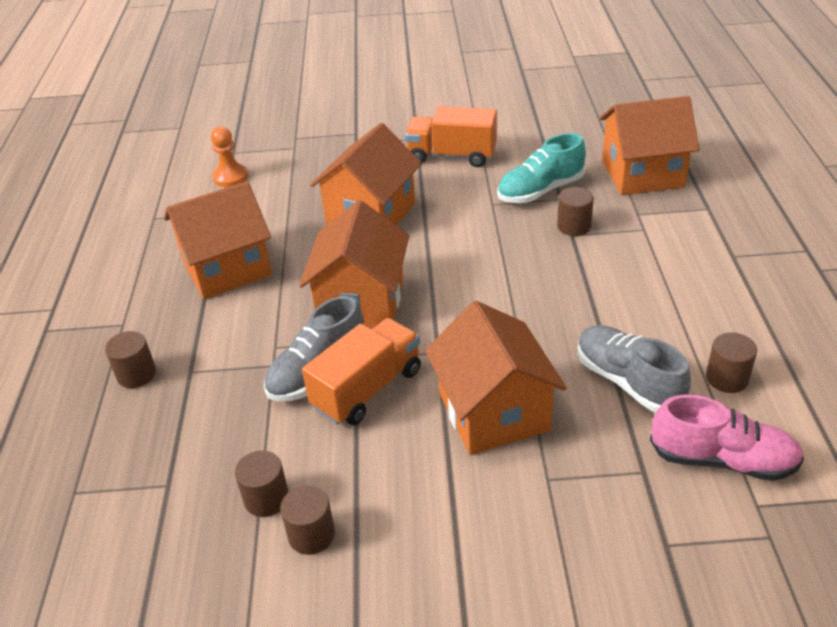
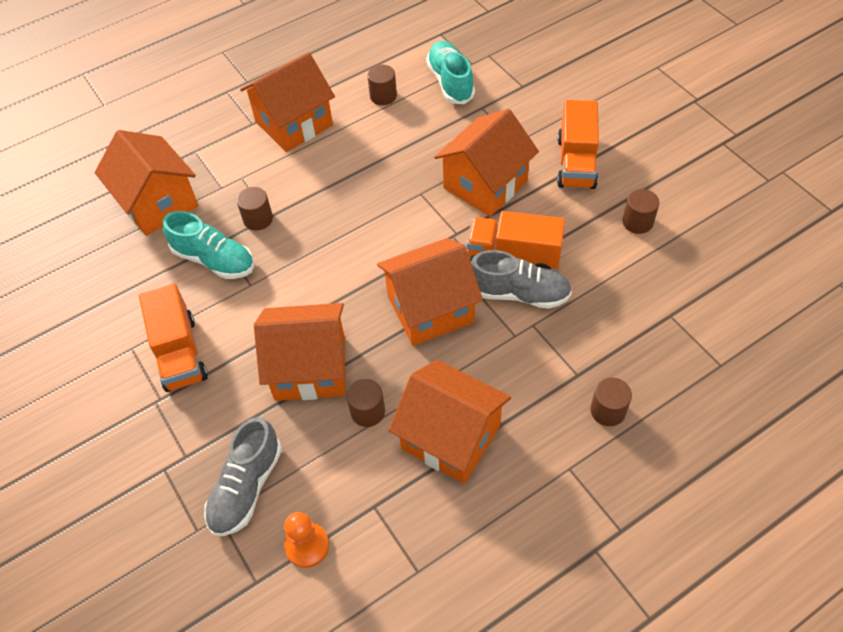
camera: 120 degrees left, 15 degrees up
brown cylinder [235,450,289,517] -> brown cylinder moved to [346,379,385,427]
grey shoe [577,325,691,413] -> grey shoe moved to [204,417,282,536]
pink shoe [650,395,804,481] -> turquoise shoe [426,41,475,104]
none -> orange house [240,52,335,152]
none -> orange truck [557,100,599,189]

